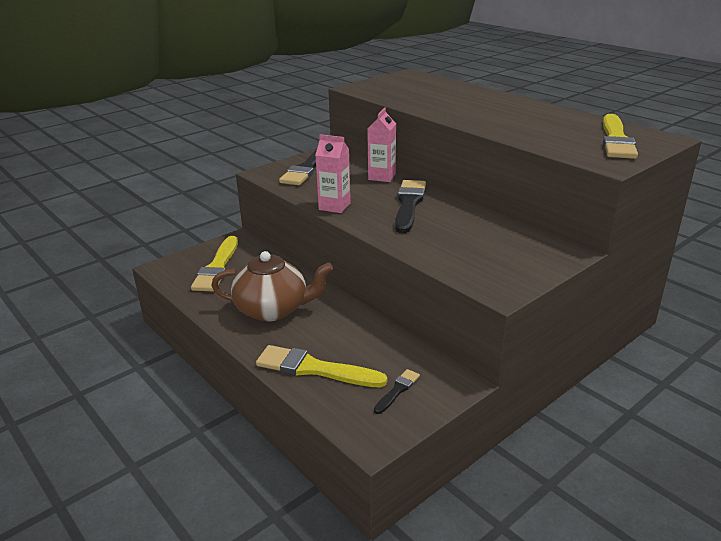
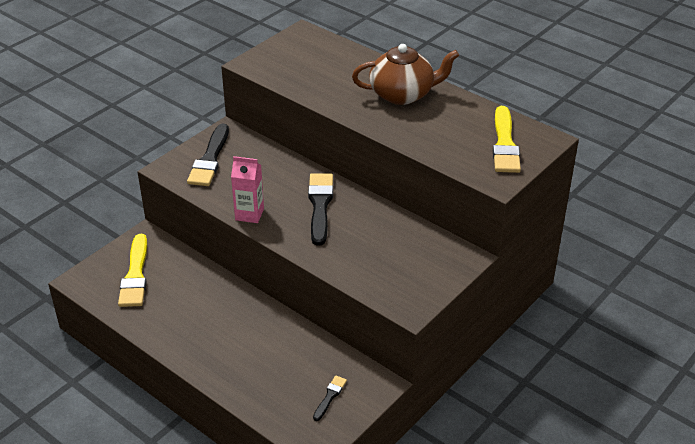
camera: 10 degrees left, 10 degrees up
brown teapot [211,251,333,322] -> brown teapot moved to [352,44,459,105]
yellow brush [256,345,387,387] -> none
pink carton [367,108,396,182] -> none

